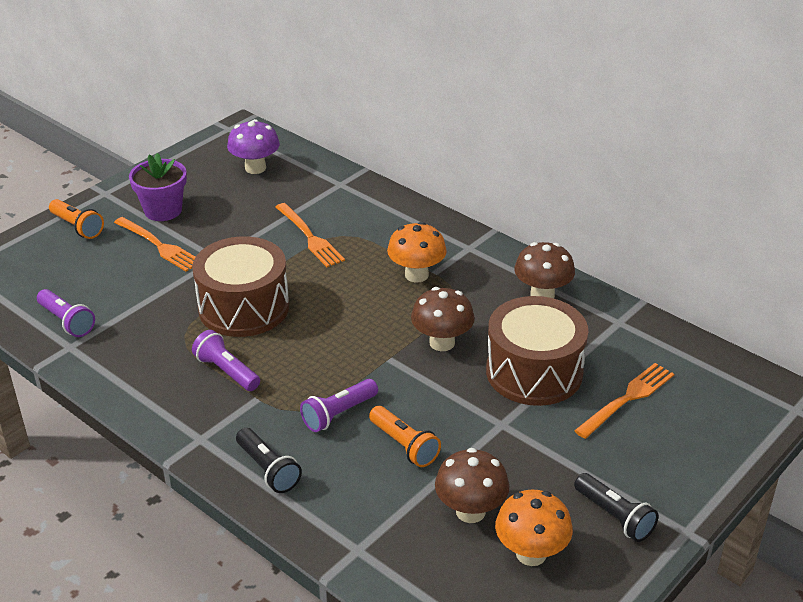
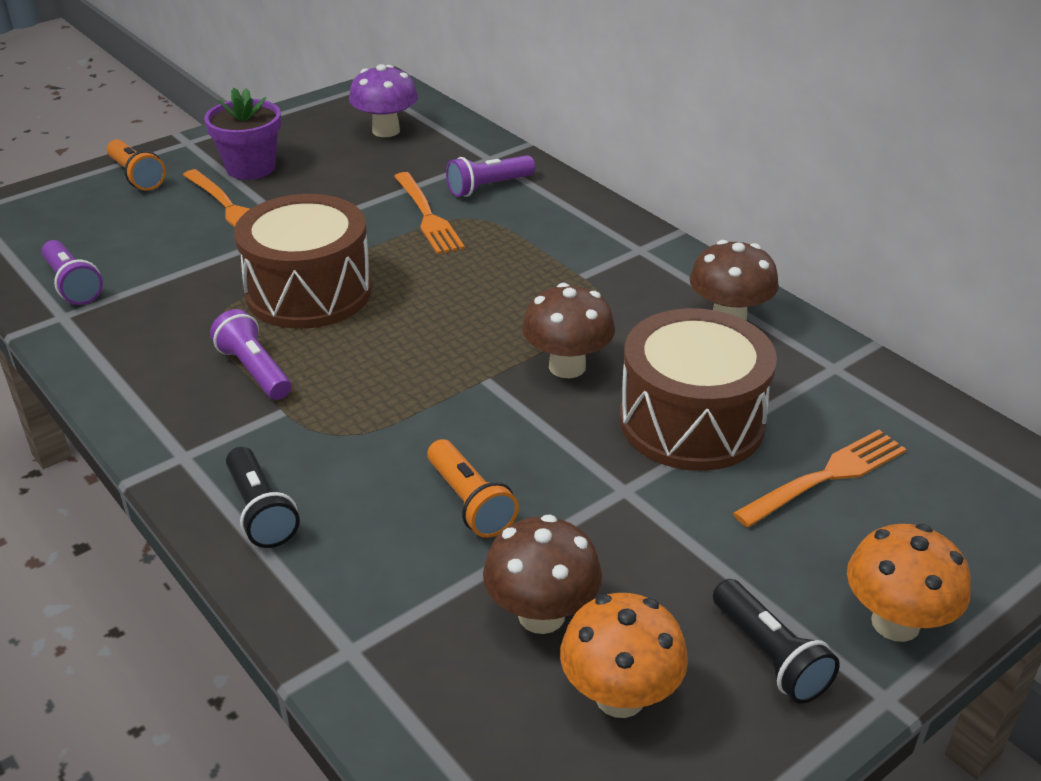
camera: 10 degrees right, 0 degrees up
purple flashlight [300,379,378,432] -> purple flashlight moved to [446,155,535,197]
orange mushroom [387,222,447,283] -> orange mushroom moved to [847,524,971,642]

